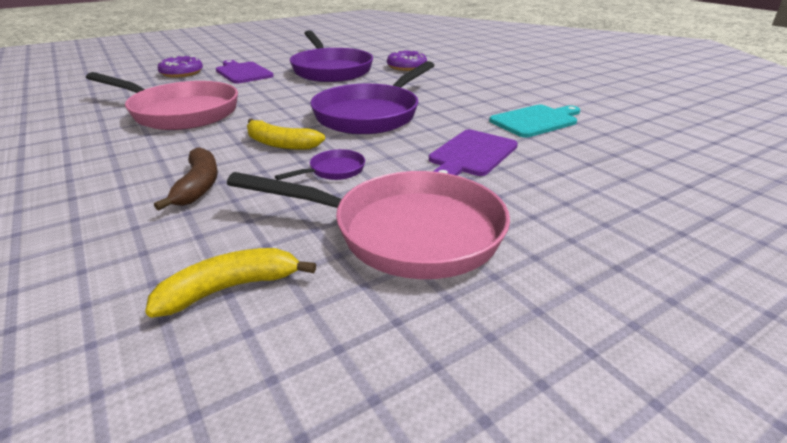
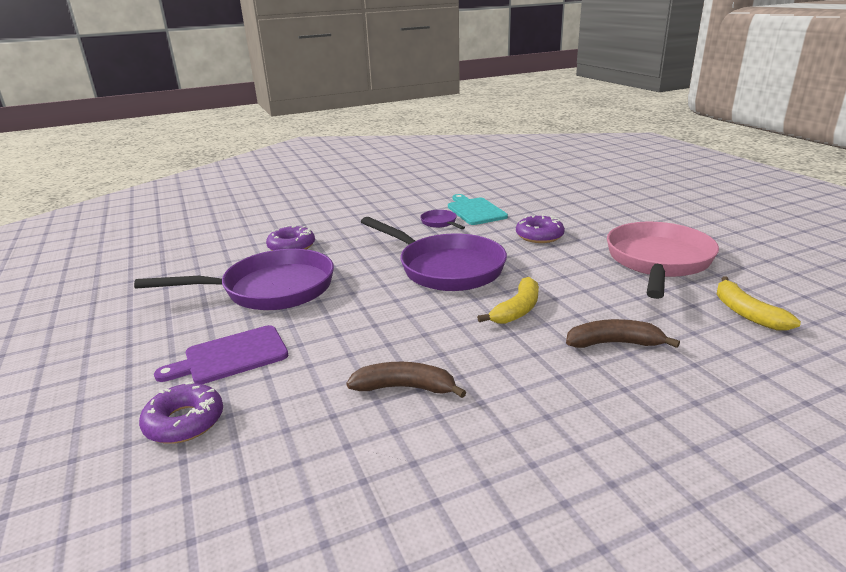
camera: 80 degrees left, 5 degrees down
pink pan [86,72,238,130] -> brown banana [346,362,466,398]
purple pan [275,149,365,180] -> purple pan moved to [420,210,465,229]
purple cutting board [429,130,518,176] -> purple donut [516,214,565,243]

